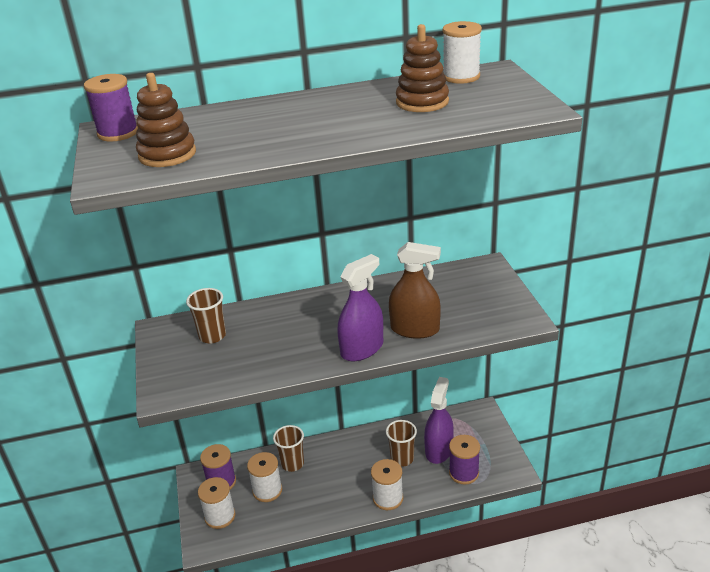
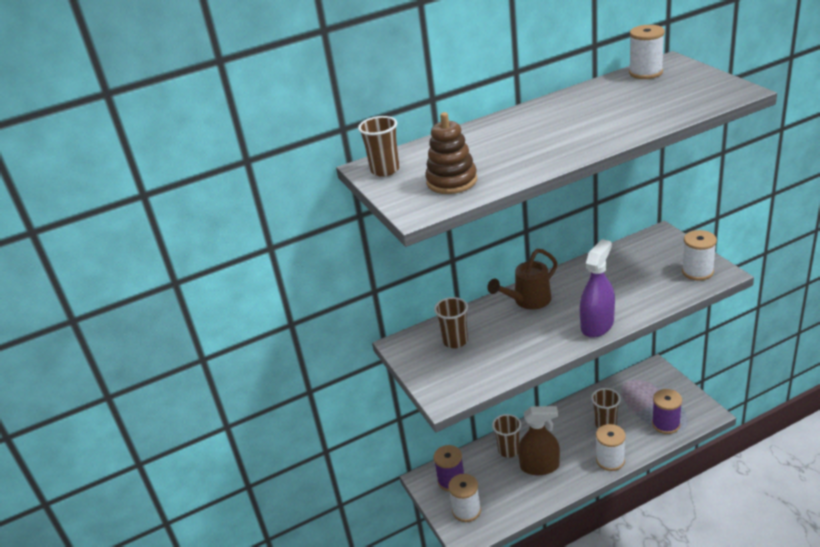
camera: 10 degrees left, 0 degrees up
purple spool [84,74,138,142] -> brown cup [358,116,400,177]
white spool [247,452,282,502] -> white spool moved to [682,230,717,281]
brown spray bottle [389,242,441,339] -> brown spray bottle moved to [518,406,560,475]
brown stacking toy [396,24,449,112] -> none
purple spray bottle [424,377,454,464] -> none
none -> brown watering can [487,249,558,310]

